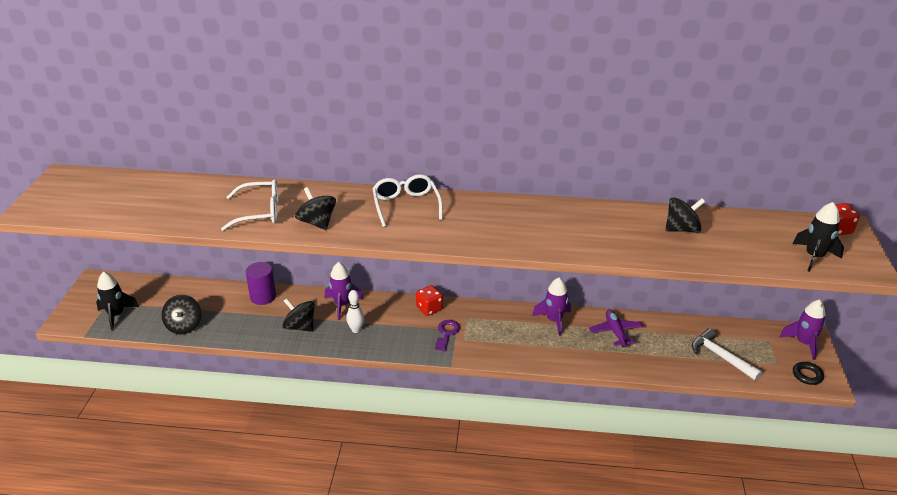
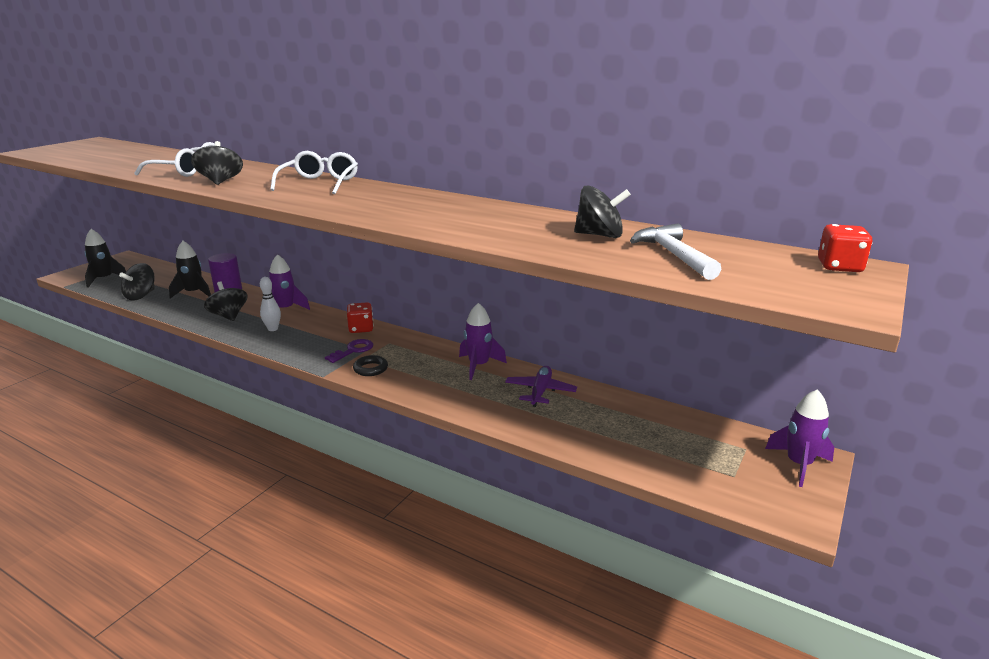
camera: 25 degrees right, 10 degrees down
white hammer [692,328,762,381] -> white hammer moved to [630,223,721,280]
black rocket [793,202,844,272] -> black rocket moved to [169,241,211,299]
black ring [793,362,824,385] -> black ring moved to [353,355,388,376]

